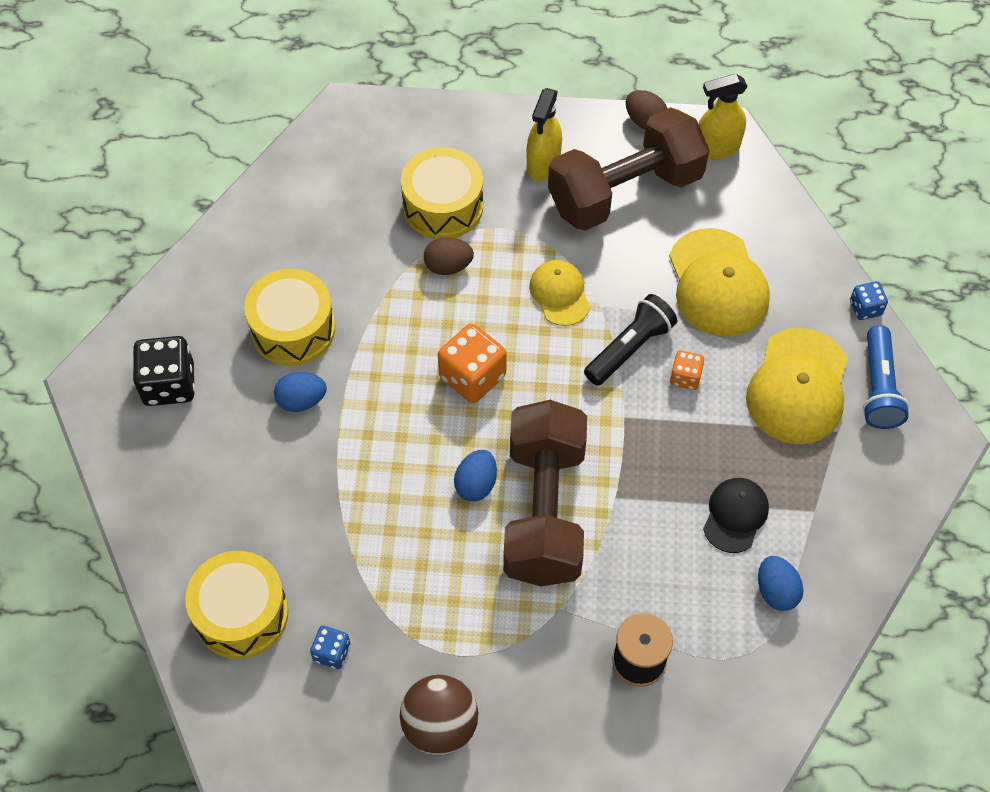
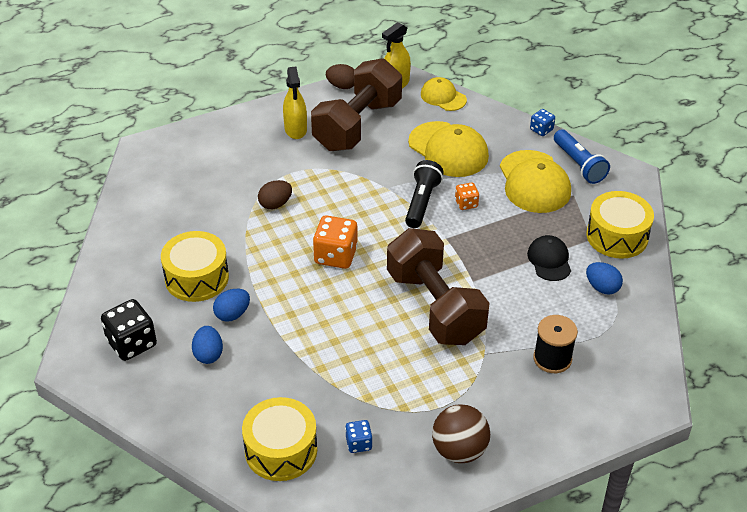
camera: 30 degrees left, 15 degrees down
yellow drum [401,147,483,239] -> yellow drum moved to [586,191,654,259]
blue egg [454,450,497,501] -> blue egg moved to [192,326,223,364]
yellow cap [529,260,590,326] -> yellow cap moved to [421,77,467,111]

